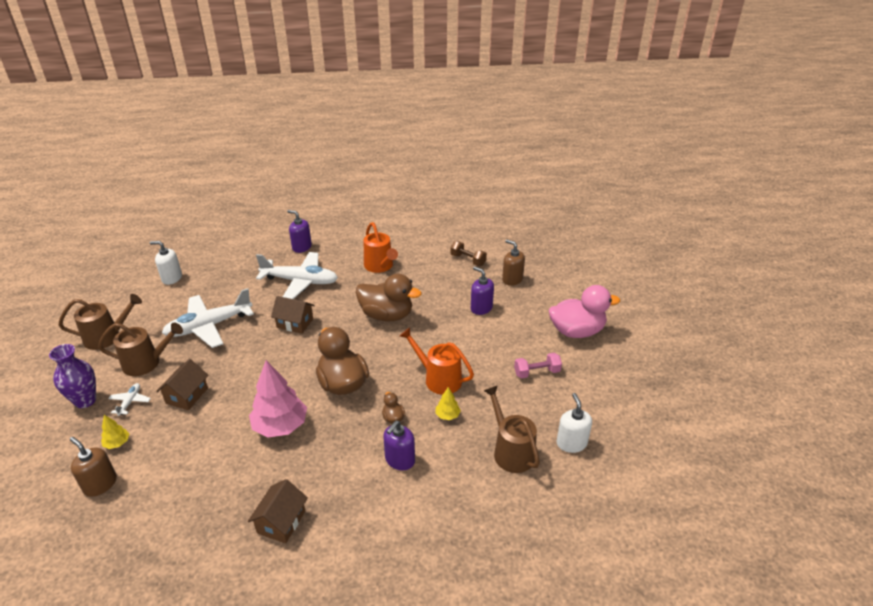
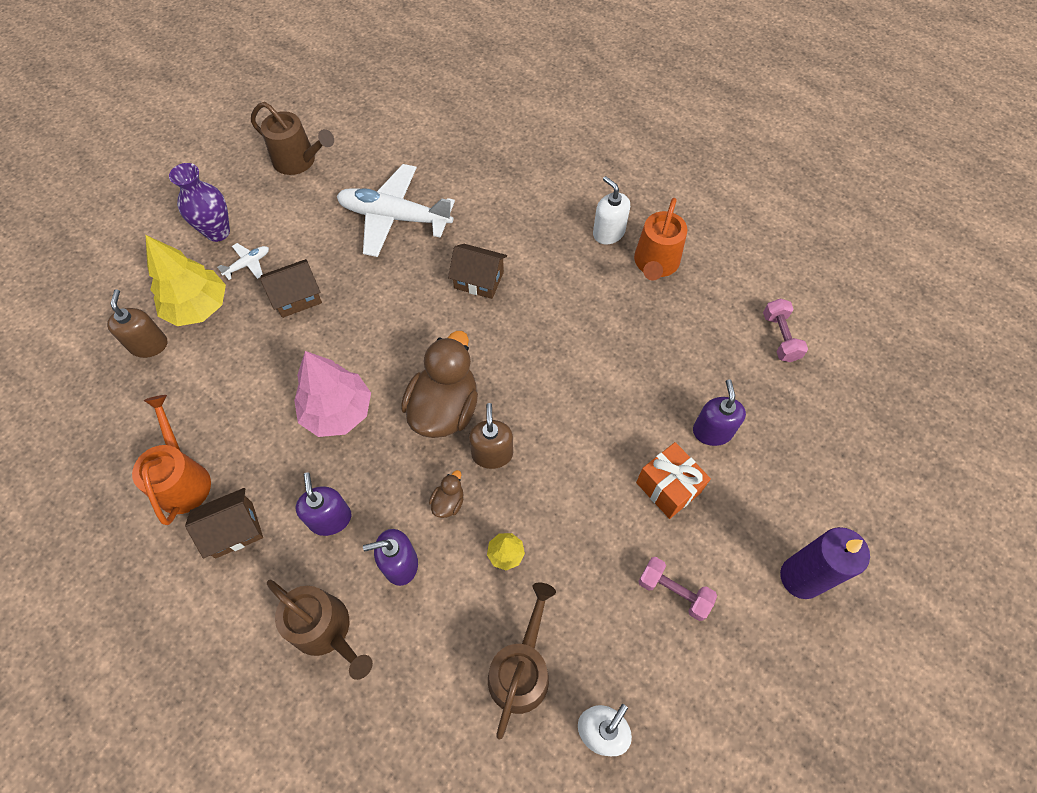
camera: 45 degrees right, 25 degrees up
brown watering can [98,323,183,376] -> brown watering can moved to [267,579,373,680]
yellow tree [101,415,130,449] -> yellow tree [145,235,226,326], size x2.19
white soap dispenser [149,241,182,285] -> white soap dispenser moved to [593,176,630,244]
white plane [256,252,338,299] -> none
brown house [271,296,315,334] -> brown house turned 45 degrees counterclockwise [448,244,507,299]
purple soap dispenser [287,210,312,253] -> purple soap dispenser moved to [296,472,351,536]
brown duck [356,273,422,321] -> none
orange watering can [400,327,474,395] -> orange watering can moved to [132,395,211,525]
brown dumbbell [450,241,487,266] -> pink dumbbell [763,299,808,362]
brown soap dispenser [502,240,525,286] -> brown soap dispenser moved to [469,403,513,469]
pink duck [549,285,620,338] -> purple candle [780,527,870,599]
none -> orange gift [636,442,711,519]

